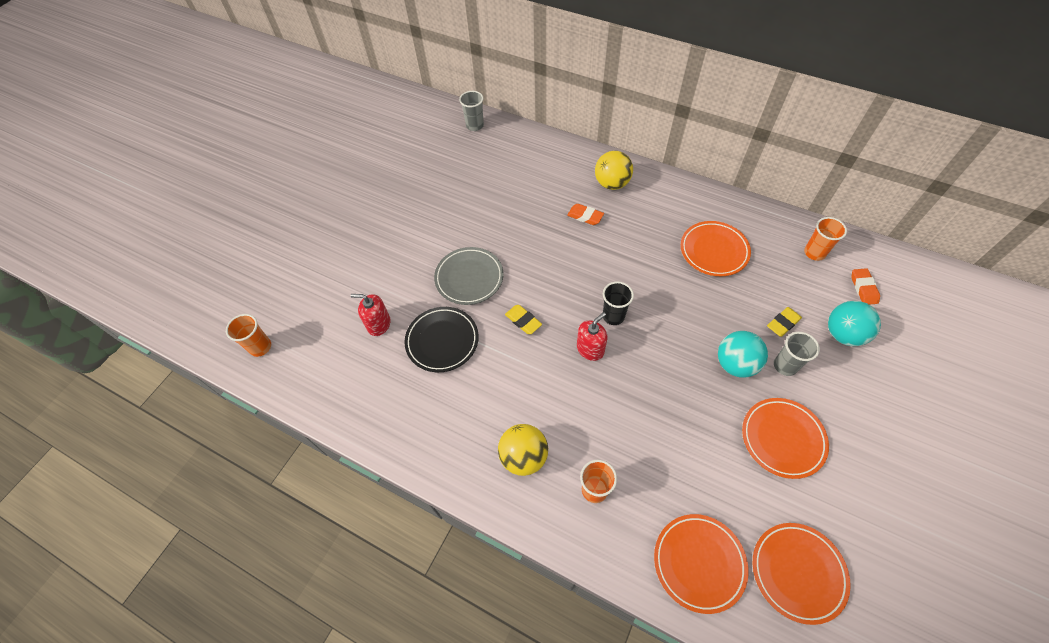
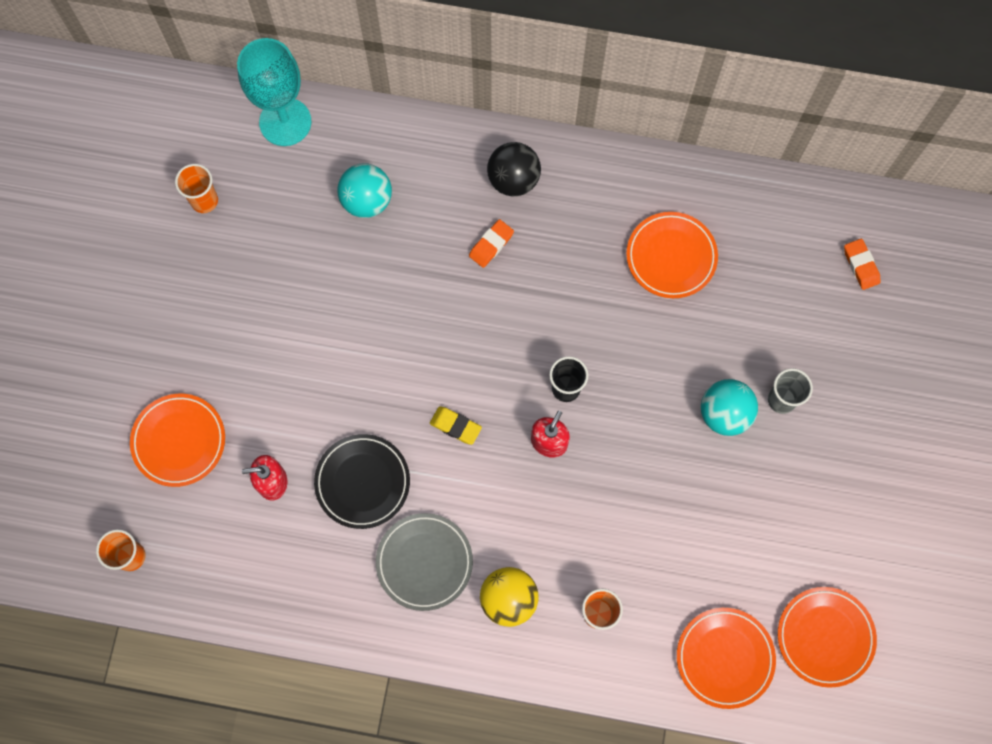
camera: 20 degrees left, 15 degrees up
grey plate [434,247,504,305] -> grey plate moved to [376,513,473,611]
grey cup [459,91,484,131] -> turquoise goblet [237,38,311,146]
orange eraser [567,204,604,225] -> orange eraser turned 60 degrees counterclockwise [469,219,514,268]
yellow ball [595,151,633,190] -> black ball [487,142,541,197]
orange plate [742,398,829,479] -> orange plate moved to [130,394,225,487]
yellow eraser [767,307,802,337] -> none
orange cup [804,217,847,261] -> orange cup moved to [175,164,218,213]
turquoise ball [828,301,881,346] -> turquoise ball moved to [337,164,392,218]

